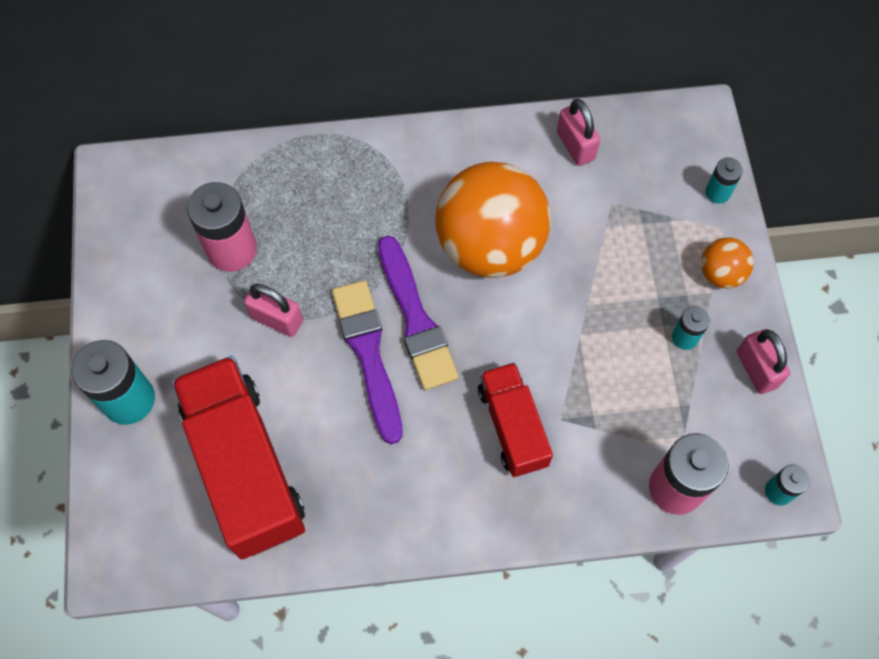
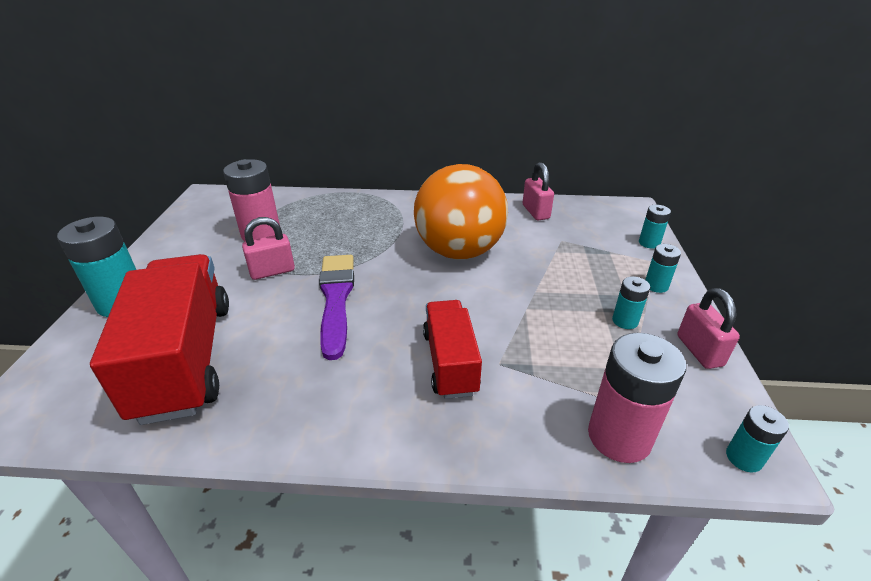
camera: 10 degrees right, 30 degrees down
pink padlock [244,283,303,337] -> pink padlock turned 60 degrees counterclockwise [242,217,295,280]
purple brush [378,236,459,390] -> none
orange ball [701,237,754,288] -> turquoise battery [645,244,681,293]

